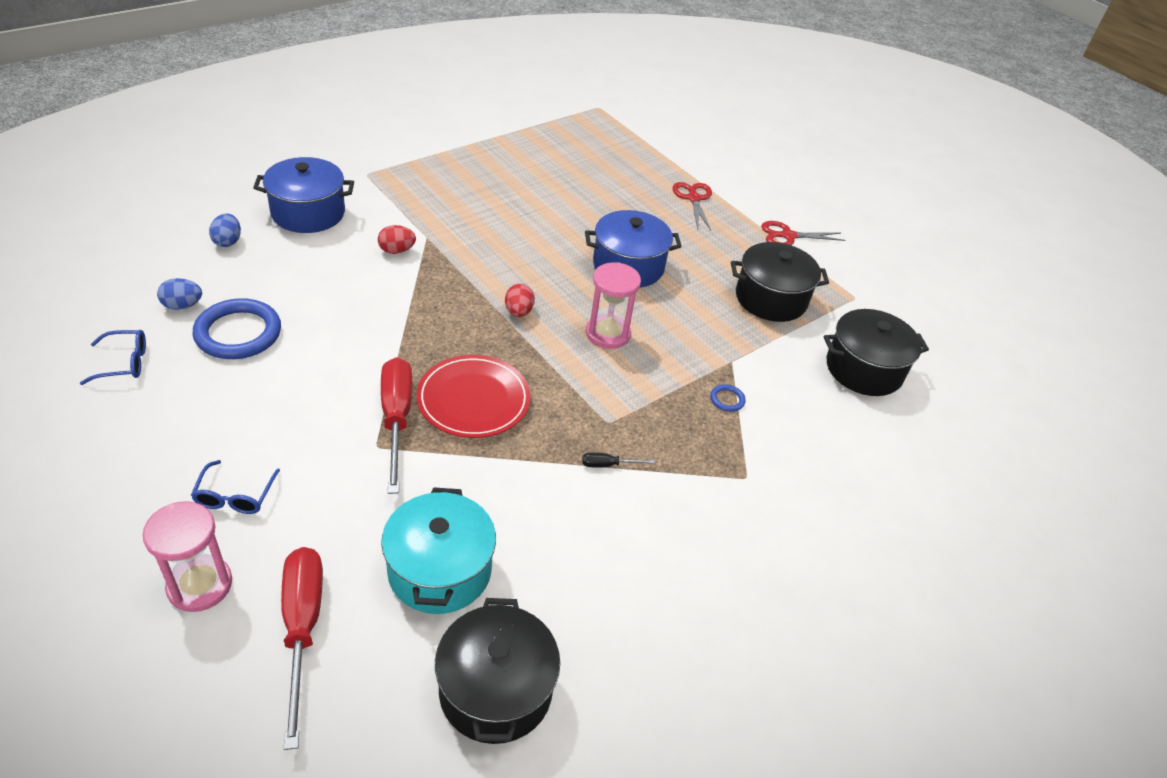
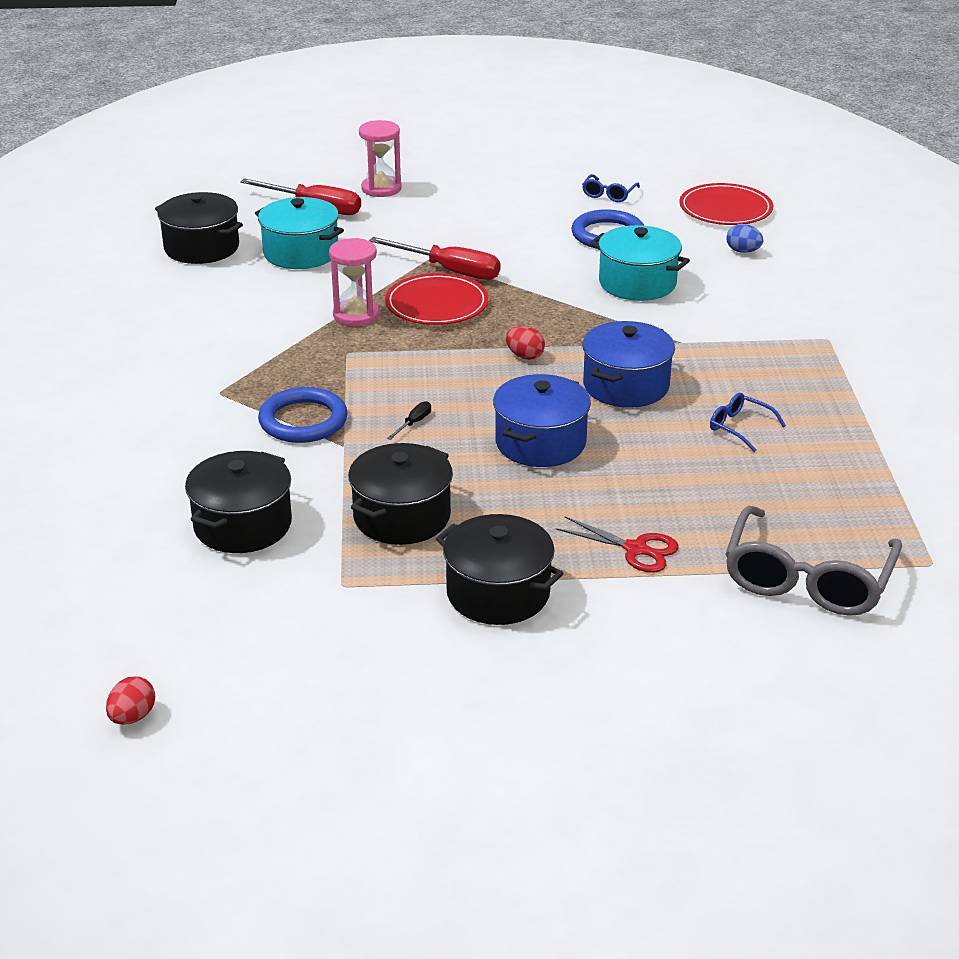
camera: 130 degrees right, 10 degrees down
blue egg [157,278,202,310] -> none
blue glasses [191,460,280,514] -> blue glasses moved to [710,393,786,452]
blue pot [253,157,354,233] -> blue pot moved to [583,321,675,408]
red egg [378,225,416,254] -> red egg moved to [106,676,155,725]
black screwdriver [582,453,655,468] -> black screwdriver moved to [387,401,431,440]
pink hourglass [586,262,641,349] -> pink hourglass moved to [329,238,379,326]
blue ring [710,384,746,412] -> blue ring [258,387,348,443], size x2.33
red scissors [761,221,845,245] -> black pot [436,514,564,625]
none -> turquoise pot [591,225,690,301]
none -> red plate [679,183,773,225]
none -> grey glasses [725,505,902,616]

